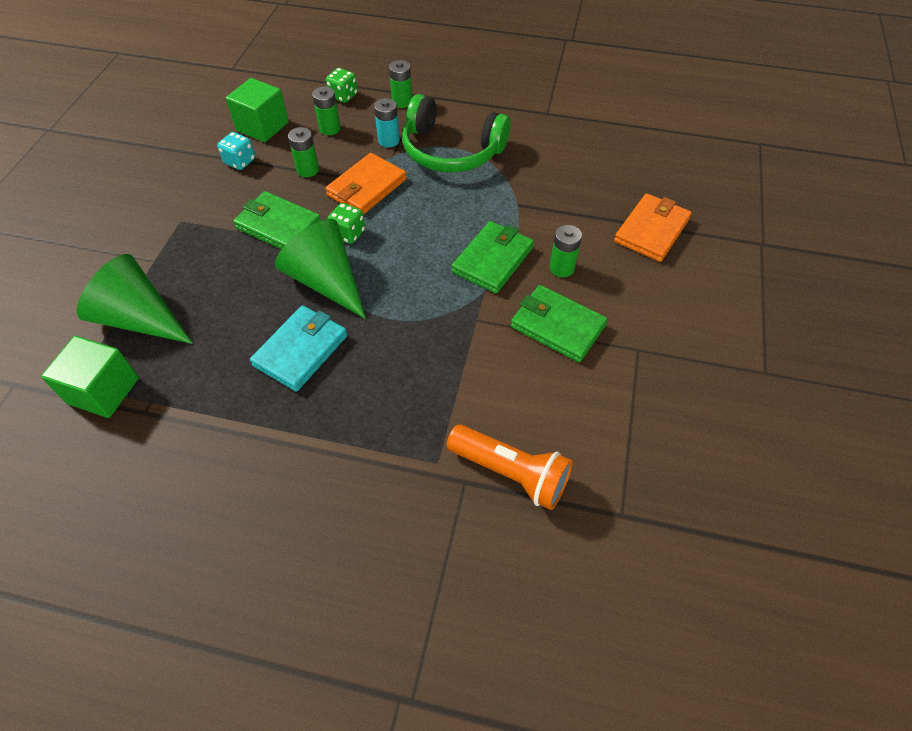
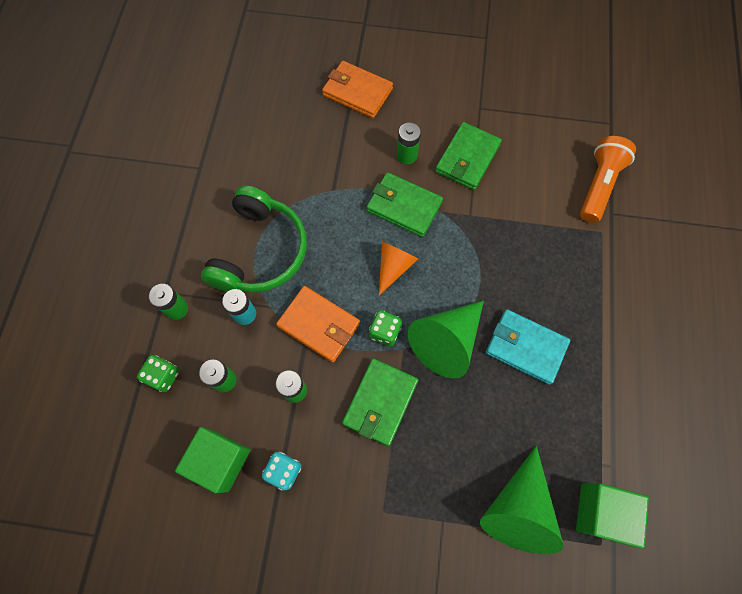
camera: 95 degrees left, 15 degrees up
none -> orange cone [379,242,419,295]

